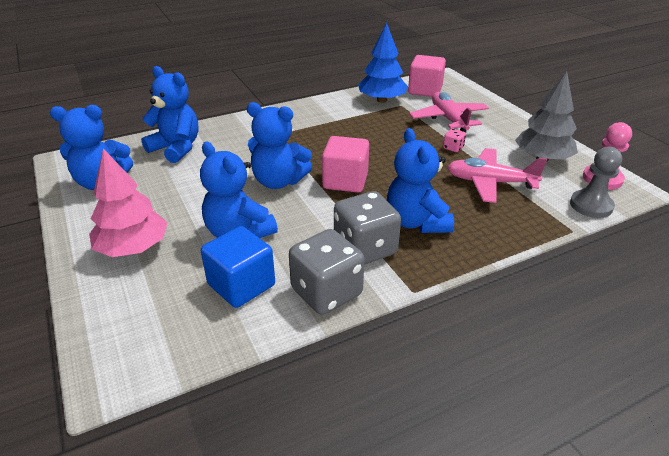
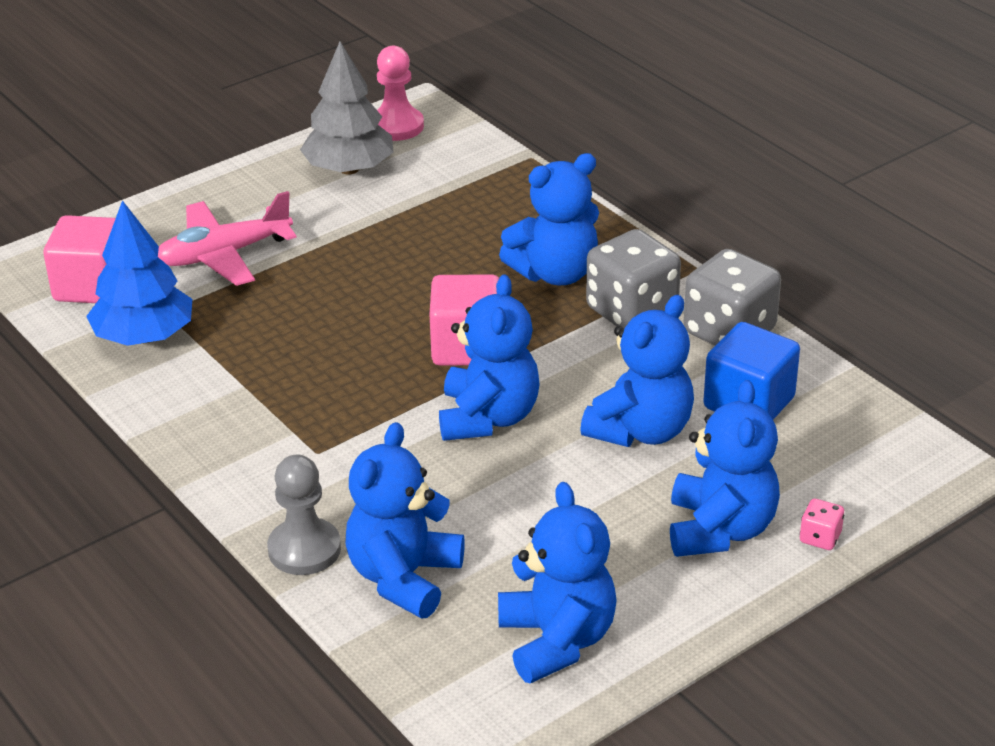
camera: 100 degrees left, 0 degrees up
pink tree [89,148,168,257] -> blue teddy bear [670,380,780,557]
pink dice [443,129,466,152] -> pink dice moved to [800,499,844,550]
pink plane [447,148,547,203] -> none
grey pawn [570,147,622,218] -> grey pawn moved to [267,455,341,575]

